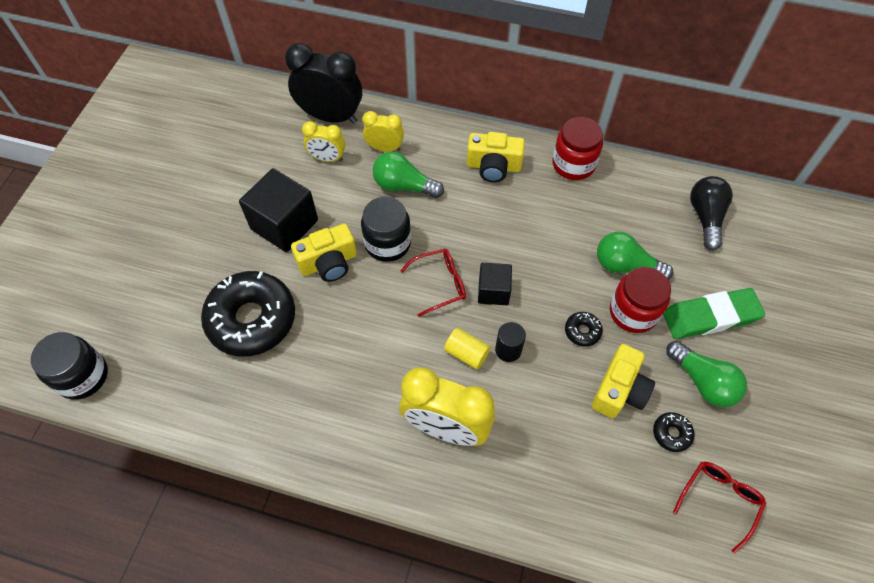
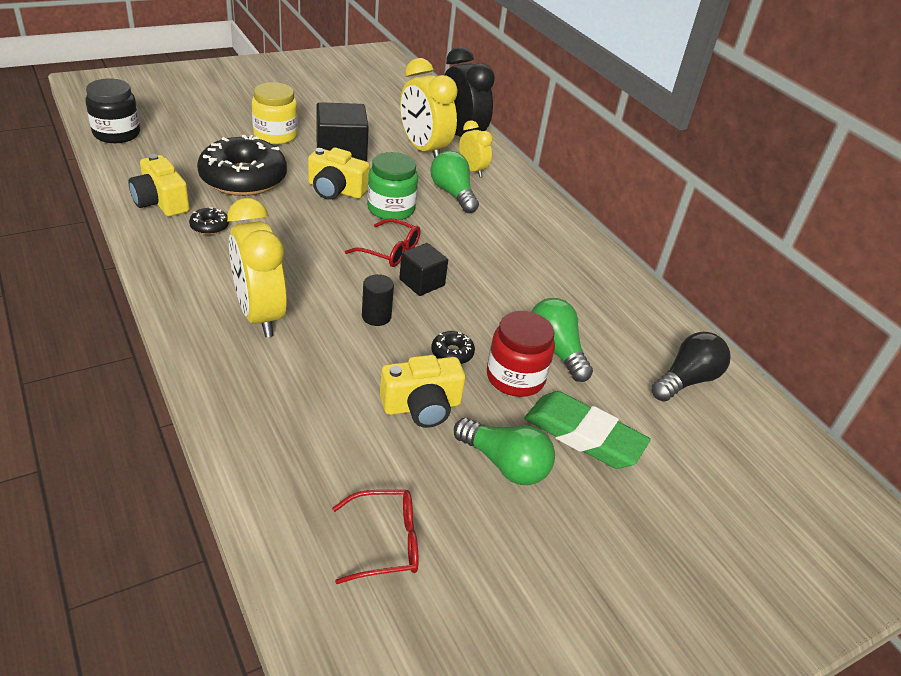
camera: 40 degrees right, 20 degrees down
yellow clock [302,121,345,162] -> yellow clock [400,58,458,158], size x1.82
black jar [361,197,411,262] -> green jar [367,152,418,220]
yellow cylinder [444,328,491,370] -> none
yellow camera [467,132,525,182] -> yellow camera moved to [128,154,190,216]
red jar [552,117,603,180] -> none
black donut [653,412,695,452] -> black donut moved to [189,208,229,235]
green light bulb [666,341,747,407] -> green light bulb turned 60 degrees counterclockwise [454,418,555,485]
none -> yellow jar [252,82,298,144]

